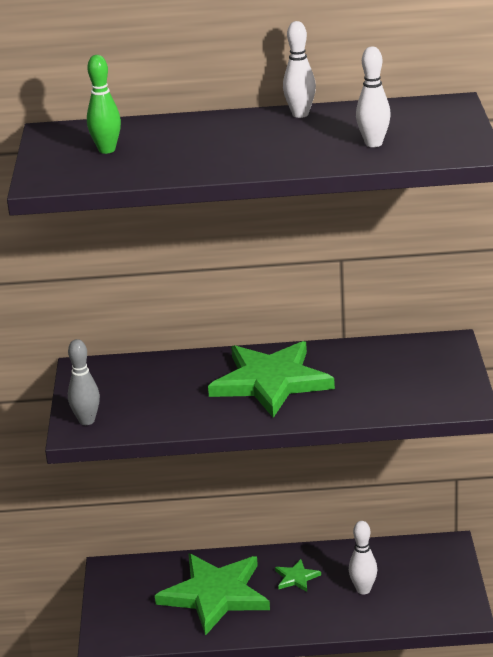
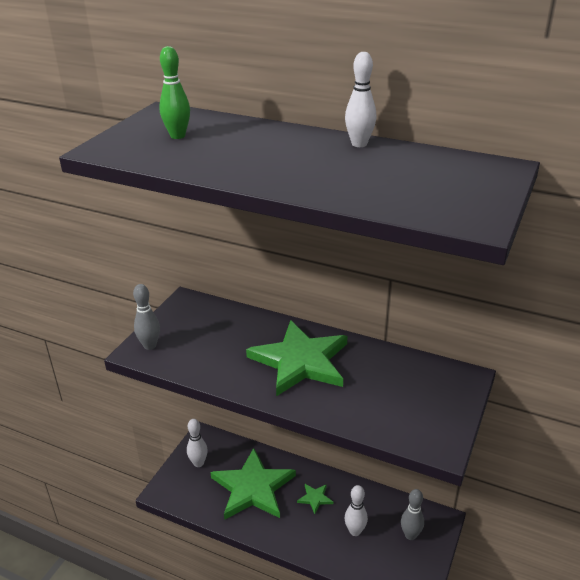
camera: 25 degrees right, 5 degrees up
white bowling pin [356,46,391,147] -> white bowling pin moved to [187,419,208,467]
none -> grey bowling pin [401,489,424,540]

